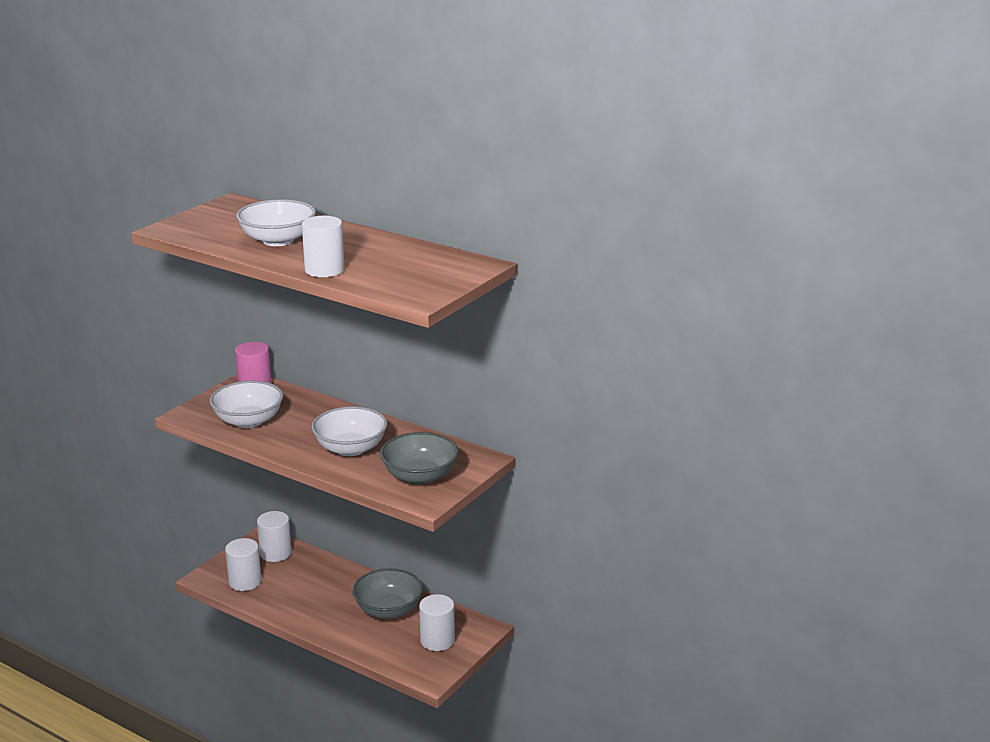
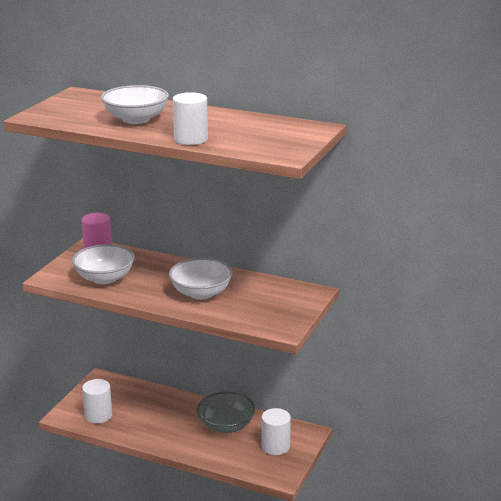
camera: 10 degrees left, 0 degrees up
white cylinder [257,511,292,562] -> none
grey bowl [380,432,458,485] -> none

